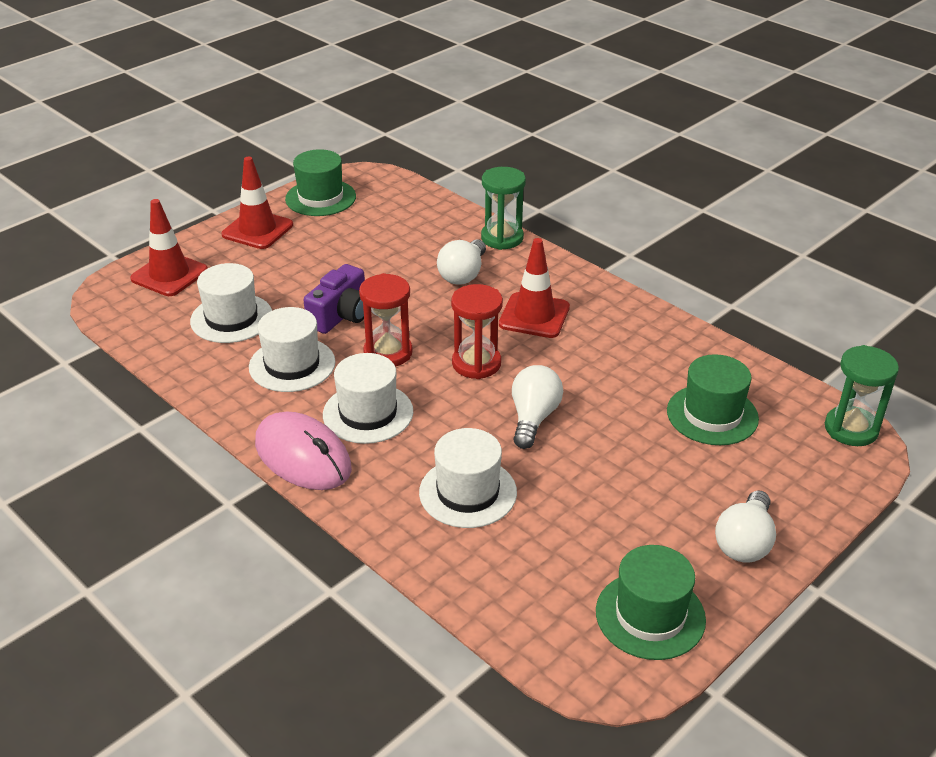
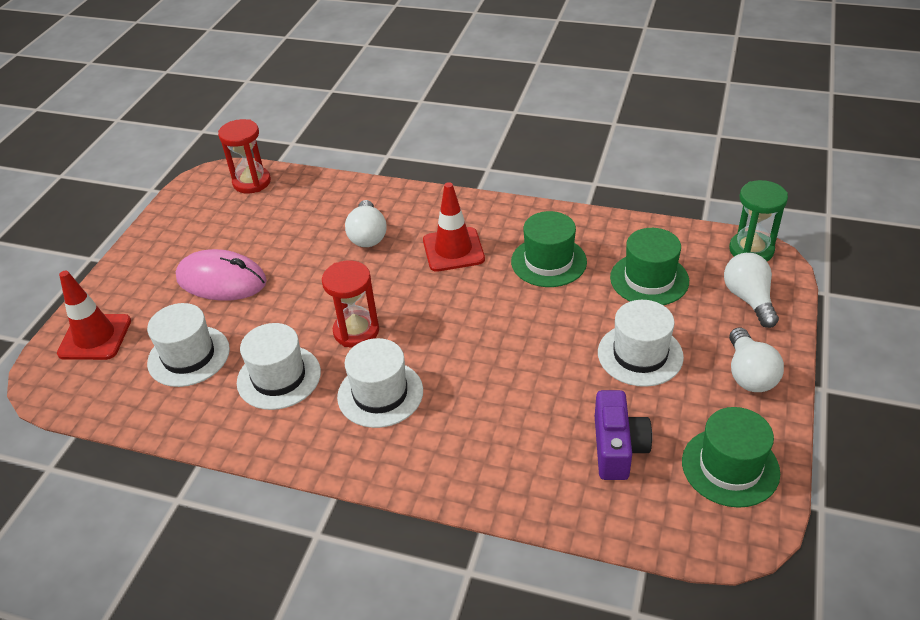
camera: 25 degrees left, 5 degrees up
red traffic cone [221,156,293,249] -> none
pink mouse [255,412,352,490] -> pink mouse moved to [176,249,267,301]
green hat [285,149,356,216] -> green hat moved to [511,211,587,287]
purple camera [304,264,365,334] -> purple camera moved to [595,390,652,480]
white hat [419,428,517,528] -> white hat moved to [598,300,684,387]
red hourglass [451,284,503,379] -> red hourglass moved to [218,119,271,194]
green hourglass [481,167,526,250] -> none
white light bulb [512,365,563,449] -> white light bulb moved to [724,253,779,328]

